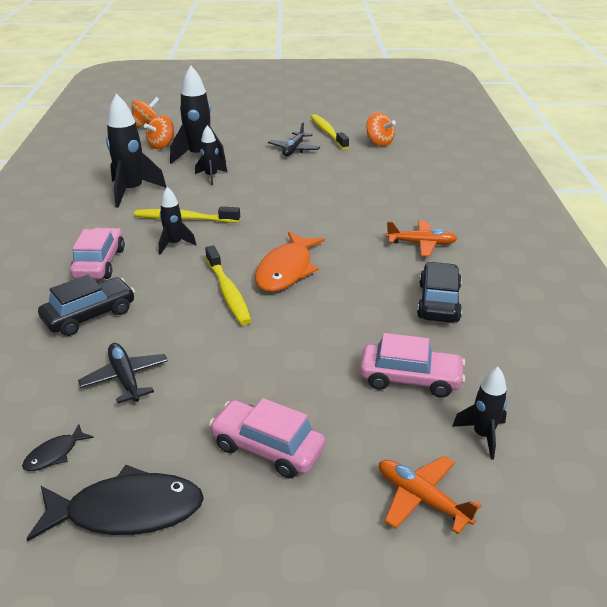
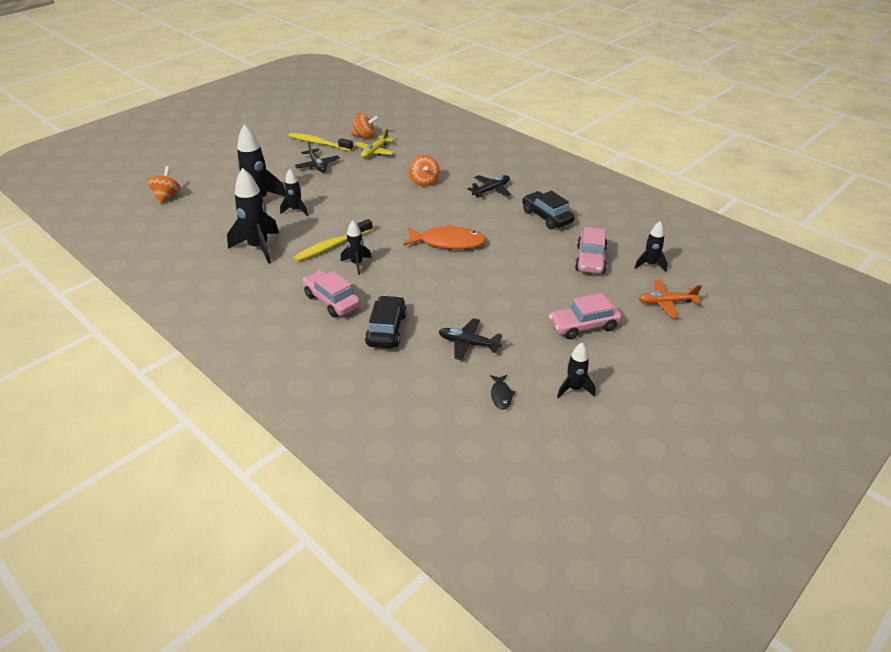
camera: 45 degrees left, 5 degrees up
black fish [27,465,204,542] -> black rocket [557,343,595,398]
orange spinning top [144,115,175,149] -> orange spinning top moved to [409,155,439,186]
yellow toothbrush [205,245,252,325] -> none
orange fish [255,232,325,292] -> orange fish turned 60 degrees counterclockwise [403,224,486,249]
pink car [360,333,465,398] -> pink car turned 135 degrees clockwise [575,227,608,274]
orange plane [386,221,458,257] -> black plane [468,175,511,197]
none -> yellow plane [355,129,394,158]

